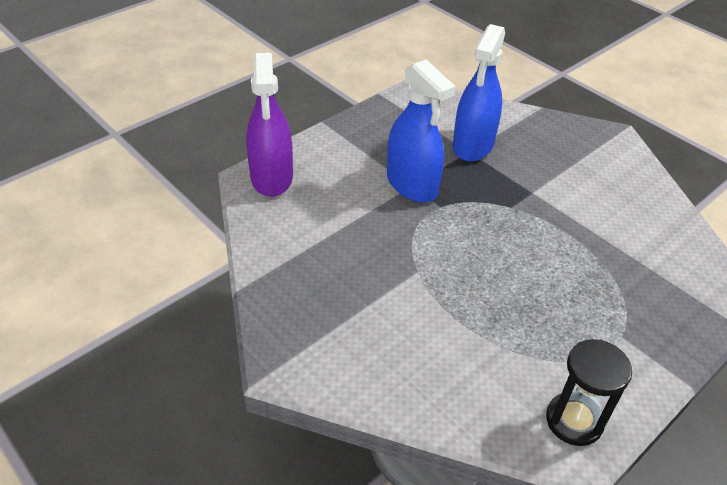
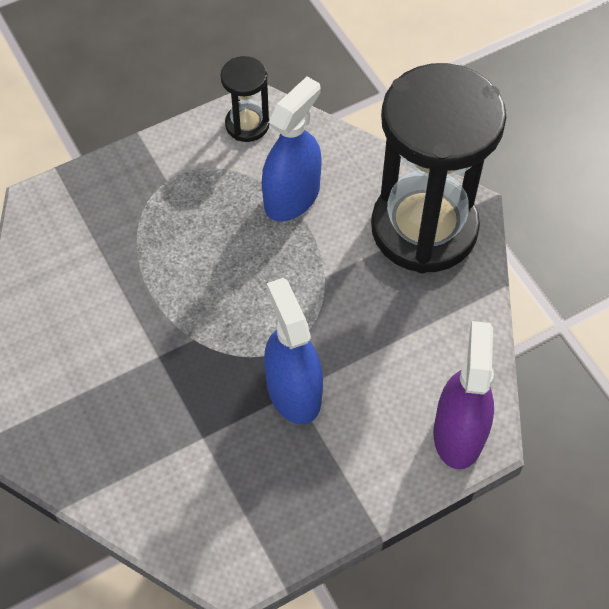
camera: 165 degrees left, 15 degrees up
blue spray bottle [453,24,505,162] -> blue spray bottle moved to [262,77,322,221]
none -> black hourglass [371,63,506,273]

